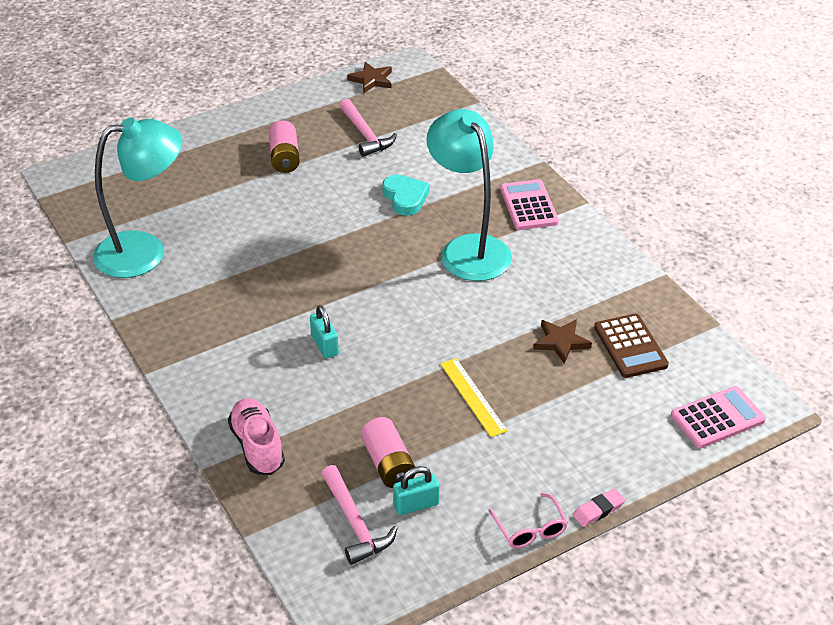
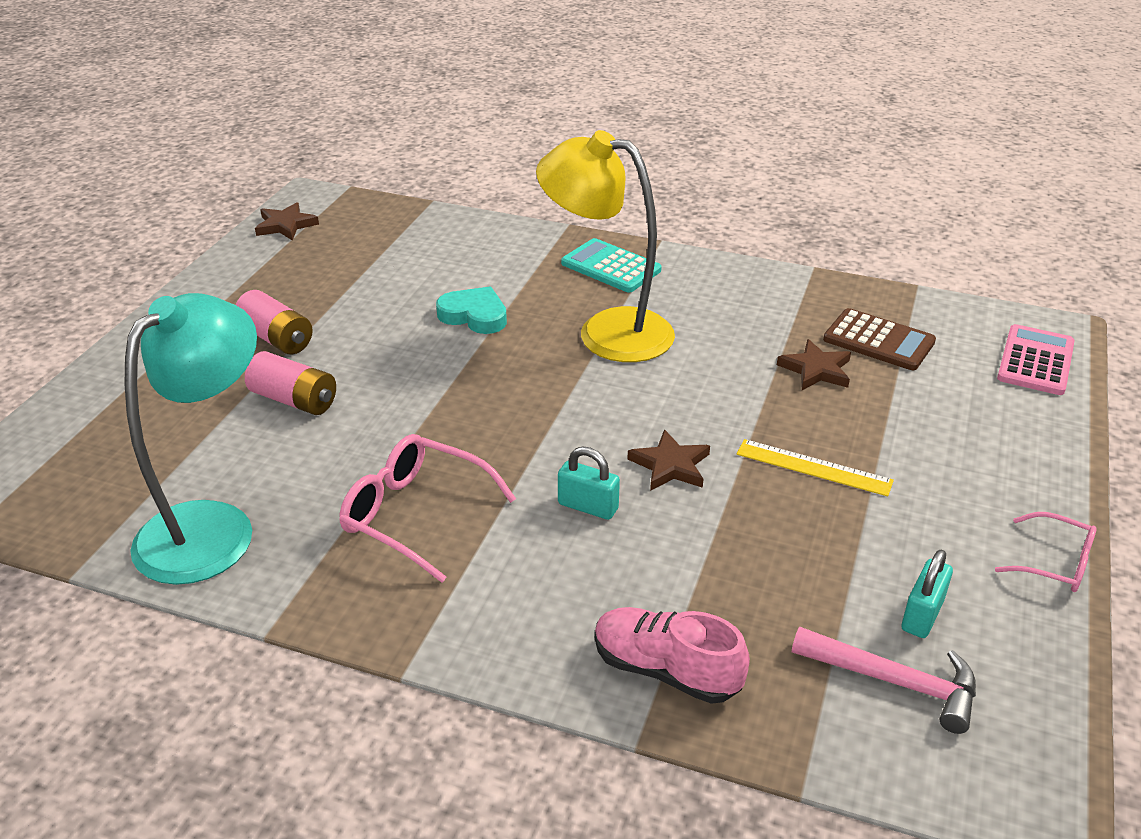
camera: 40 degrees left, 5 degrees down
pink hammer [339,99,397,157] -> none
pink battery [361,417,415,488] -> pink battery moved to [245,351,336,415]
turquoise lamp [426,109,512,281] -> yellow lamp [536,130,675,362]
pink calculator [500,179,559,230] -> turquoise calculator [561,238,662,293]
pink eraser [573,488,625,527] -> none
none -> pink glasses [339,434,516,583]
none -> brown star [628,429,710,491]

